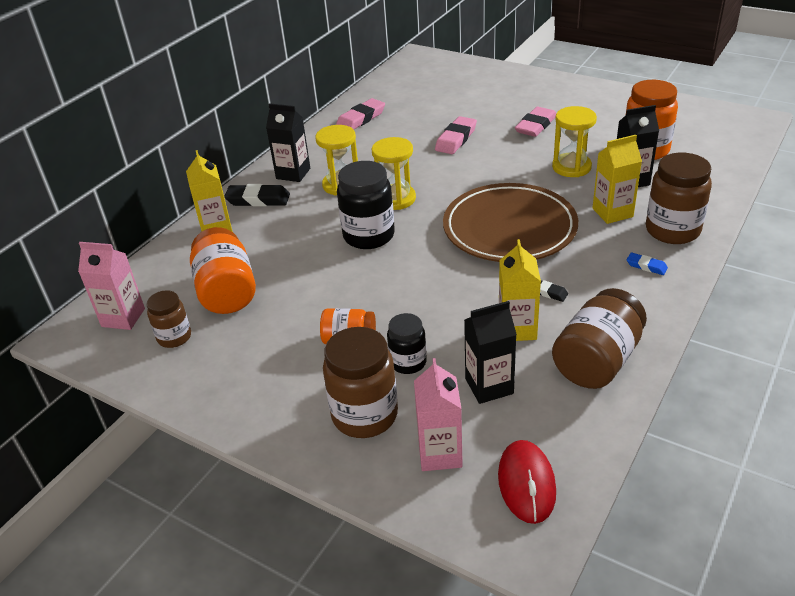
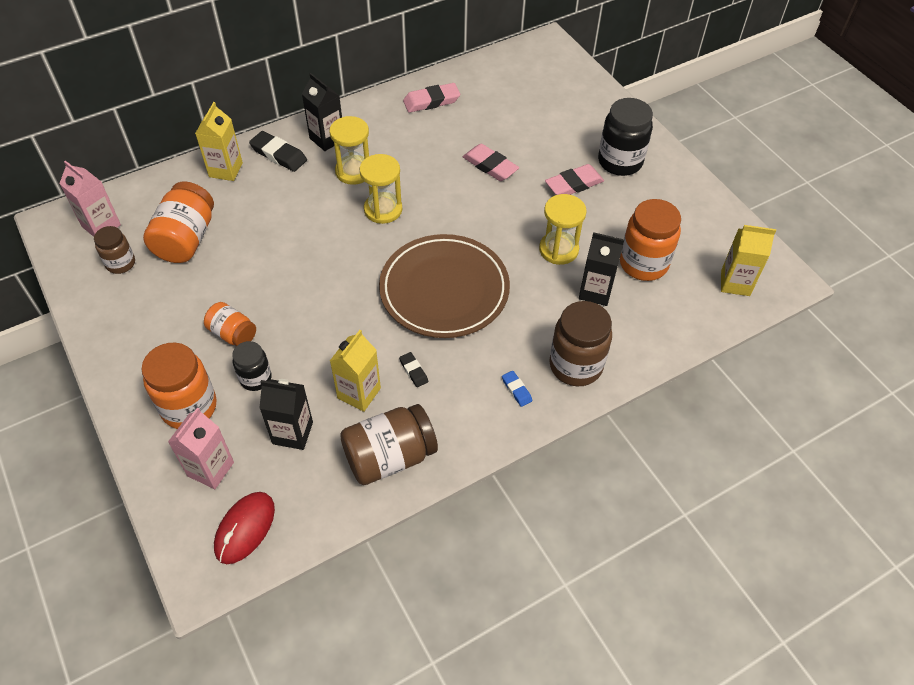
camera: 25 degrees right, 15 degrees up
brown jar [323,327,398,438] -> orange jar [141,343,217,429]
black jar [337,161,395,249] -> black jar moved to [598,98,653,176]
pink eraser [435,116,477,154] -> pink eraser turned 75 degrees clockwise [463,144,519,181]
yellow carton [593,135,642,224] -> yellow carton moved to [721,225,776,296]

